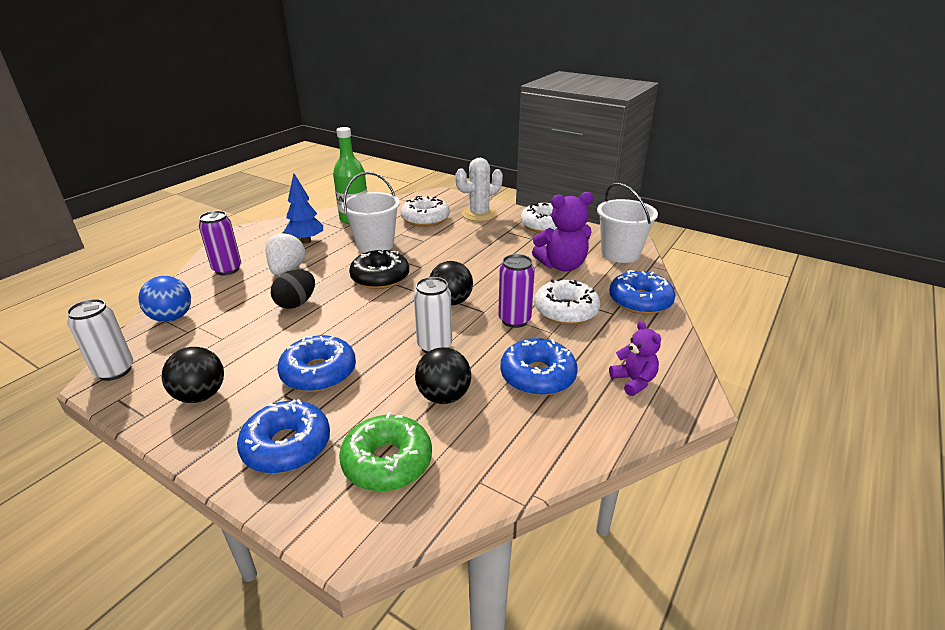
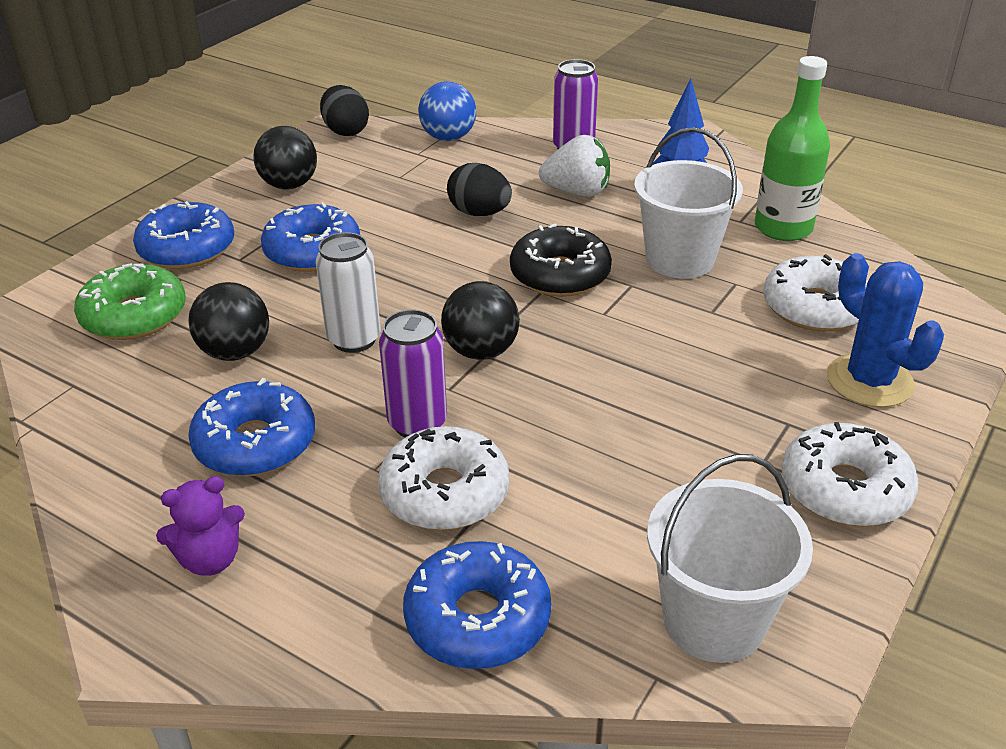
camera: 90 degrees right, 5 degrees up
white can [67,299,133,381] -> black egg [320,85,369,136]
white cactus [455,158,503,222] -> blue cactus [827,253,944,408]
purple teddy bear [532,192,593,272] -> none

